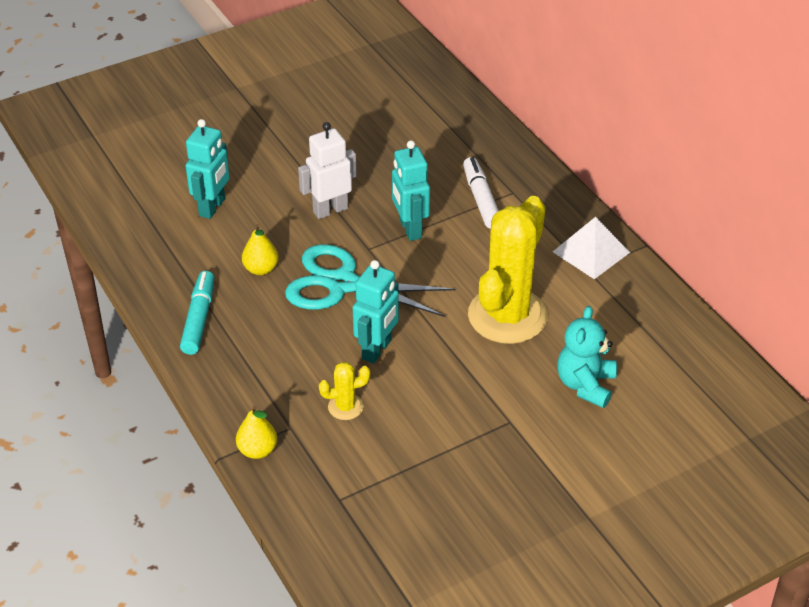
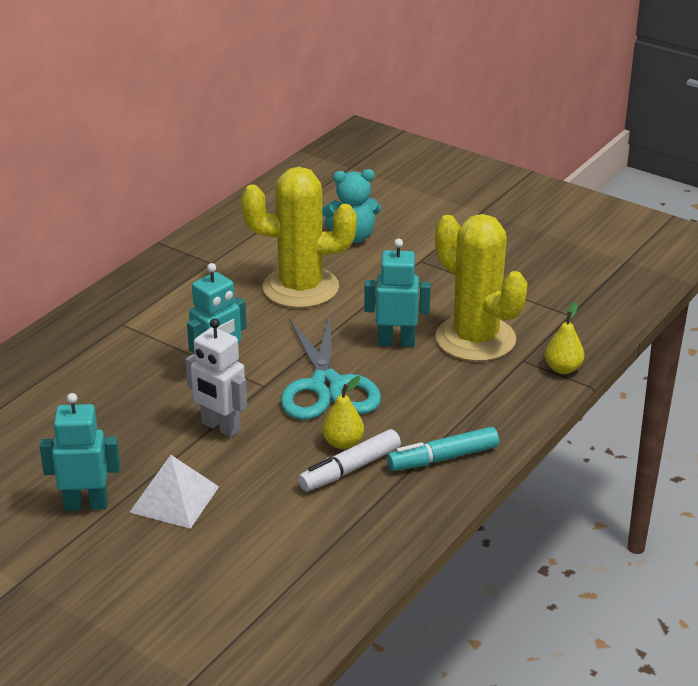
camera: 115 degrees left, 10 degrees down
turquoise robot [186,119,230,219] -> turquoise robot moved to [40,393,120,511]
yellow cactus [319,362,370,420] -> yellow cactus [435,214,528,362], size x2.38
white marker [463,157,499,229] -> white marker moved to [298,429,401,491]
white pyramid [553,217,630,279] -> white pyramid moved to [129,455,219,529]

